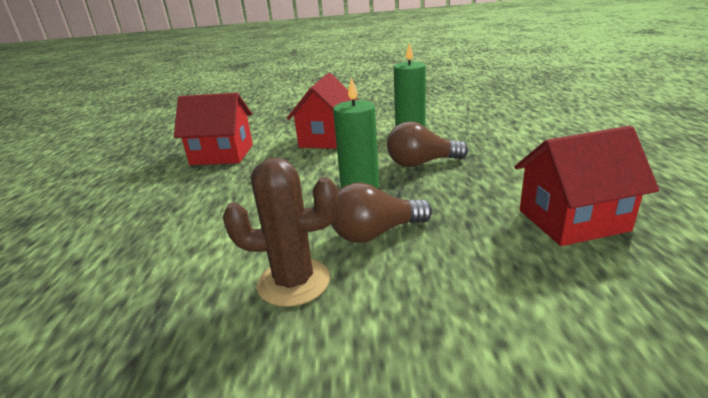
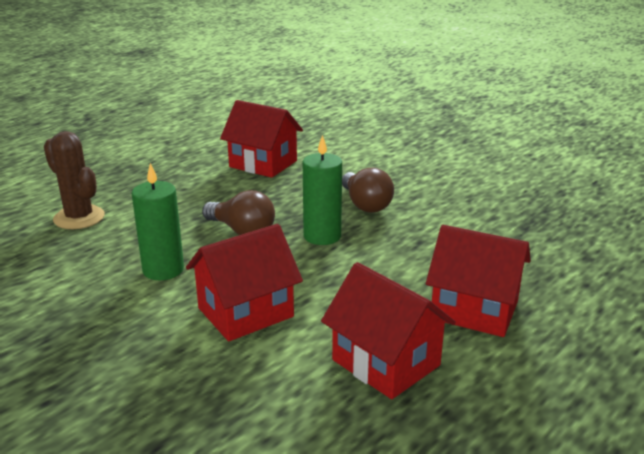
camera: 140 degrees left, 0 degrees up
brown cactus [223,157,338,307] -> brown cactus moved to [44,131,105,229]
brown light bulb [331,182,432,243] -> brown light bulb turned 45 degrees clockwise [342,167,394,213]
none -> red house [426,225,531,337]

